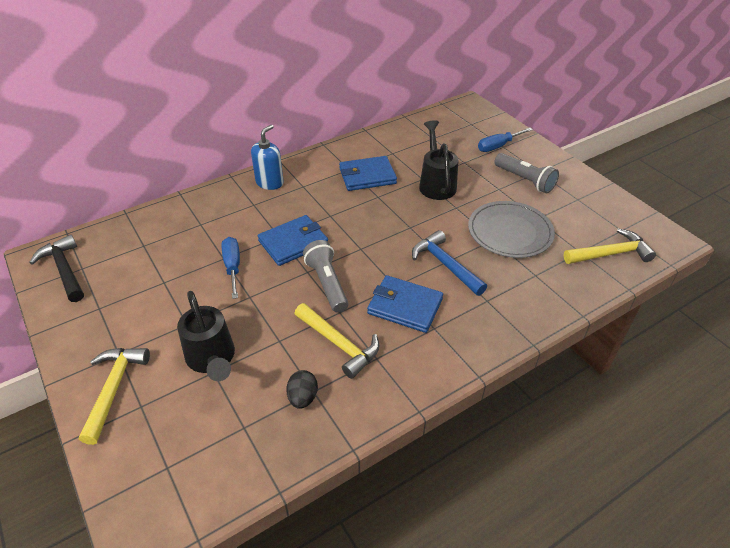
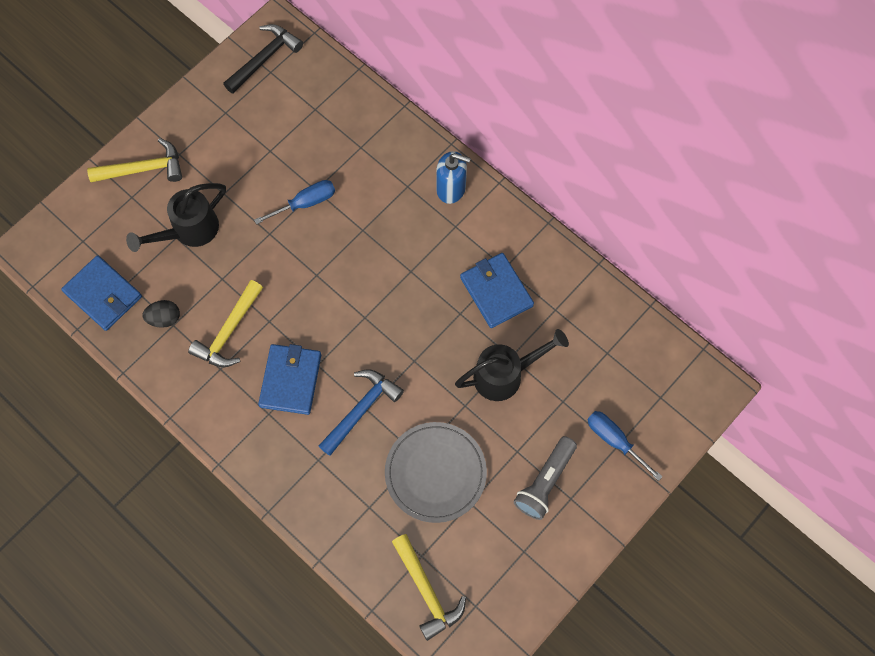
camera: 75 degrees right, 25 degrees up
blue wallet [258,215,328,266] -> blue wallet moved to [61,255,142,331]
grey flashlight [303,240,349,313] -> none

